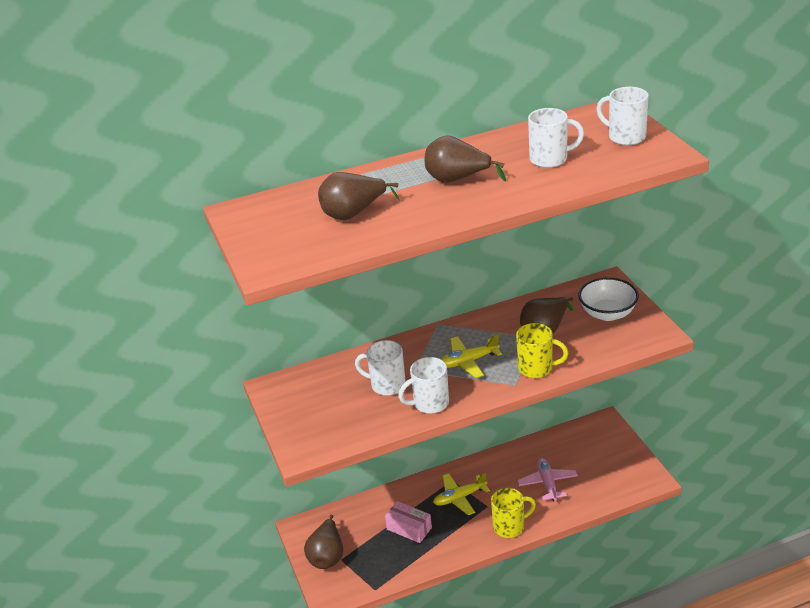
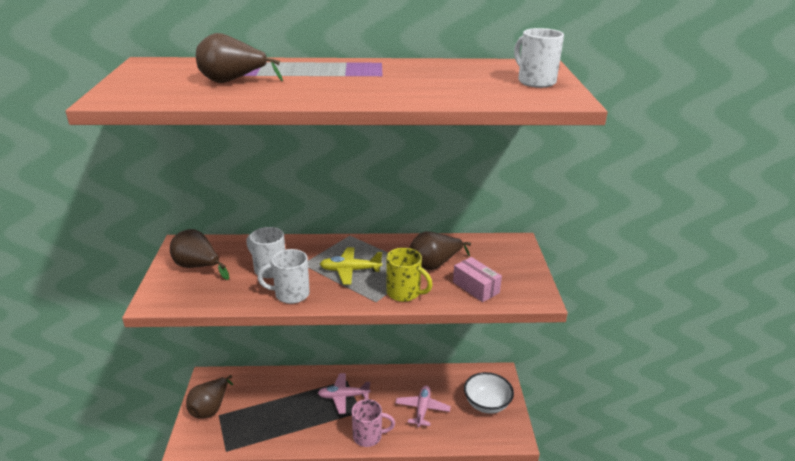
camera: 15 degrees right, 5 degrees down
pink box [385,501,432,543] -> pink box moved to [453,257,502,302]
brown pear [425,135,506,183] -> brown pear moved to [170,229,229,280]
yellow plane [433,472,490,515] -> pink plane [318,373,370,414]
yellow mug [491,488,536,538] -> pink mug [352,399,395,447]
white mug [528,108,584,168] -> none
white bowl [578,277,639,321] -> white bowl moved to [464,372,514,414]

